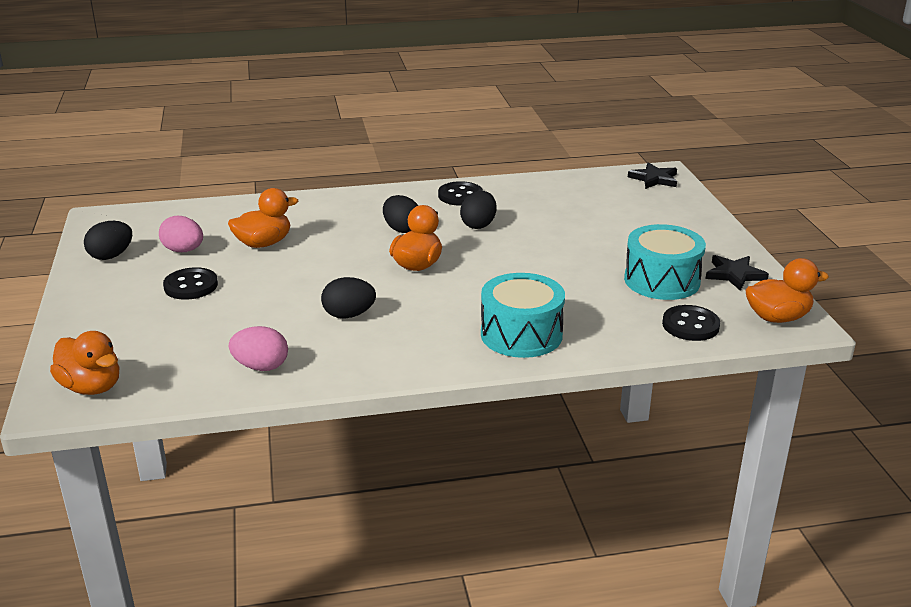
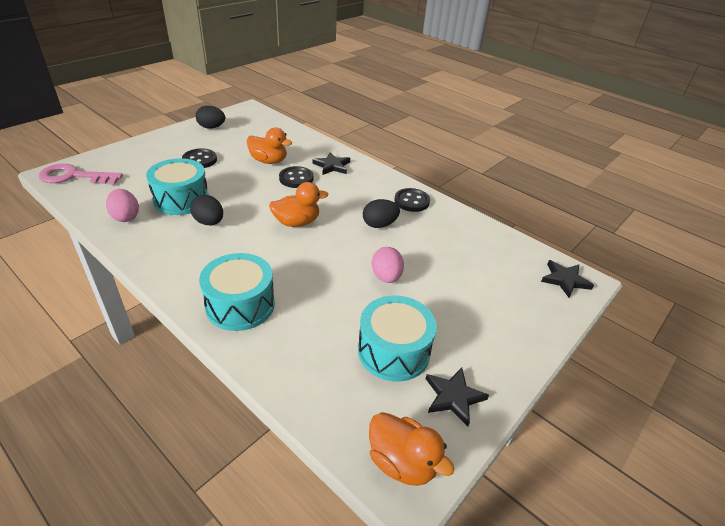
camera: 50 degrees right, 10 degrees up
orange duck [50,331,119,395] -> pink key [39,164,123,185]
pink egg [159,216,203,252] -> pink egg moved to [371,247,404,283]
black egg [383,195,418,233] -> none
black button [662,305,720,341] -> black button moved to [279,166,313,188]
none -> turquoise drum [146,158,209,215]
none -> black star [313,152,350,175]

